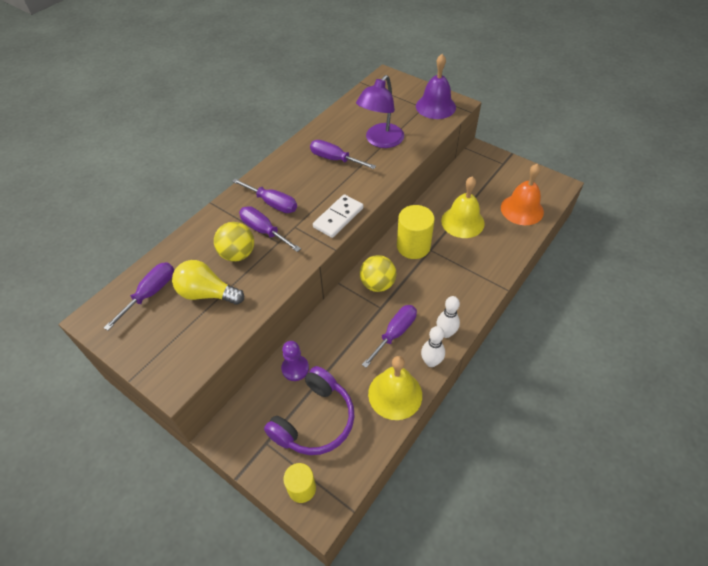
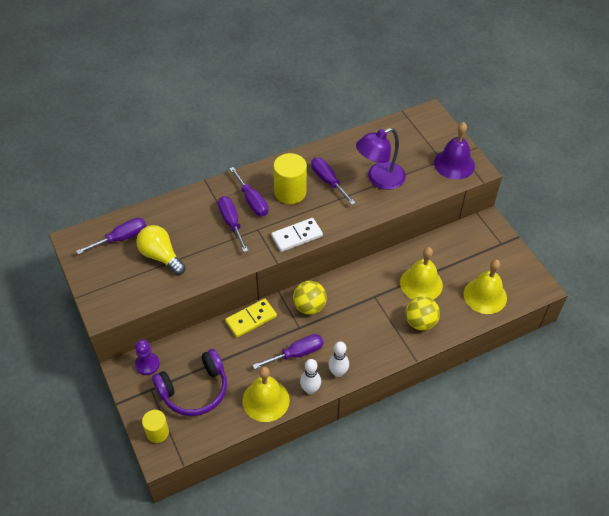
camera: 25 degrees right, 0 degrees up
yellow ball [214,222,254,262] -> yellow ball moved to [406,296,440,331]
purple pawn [281,341,309,381] -> purple pawn moved to [135,340,160,375]
yellow cylinder [397,205,435,259] -> yellow cylinder moved to [273,153,307,204]
orange bell [501,164,544,225] -> yellow bell [463,259,507,314]
none -> yellow domino [225,298,277,338]

